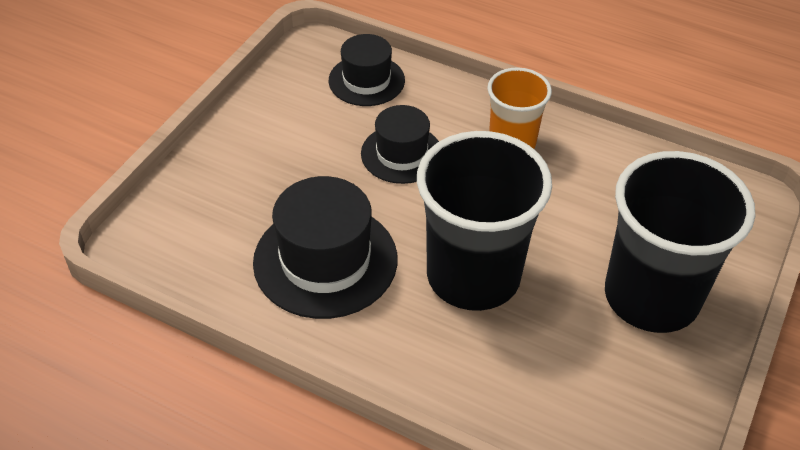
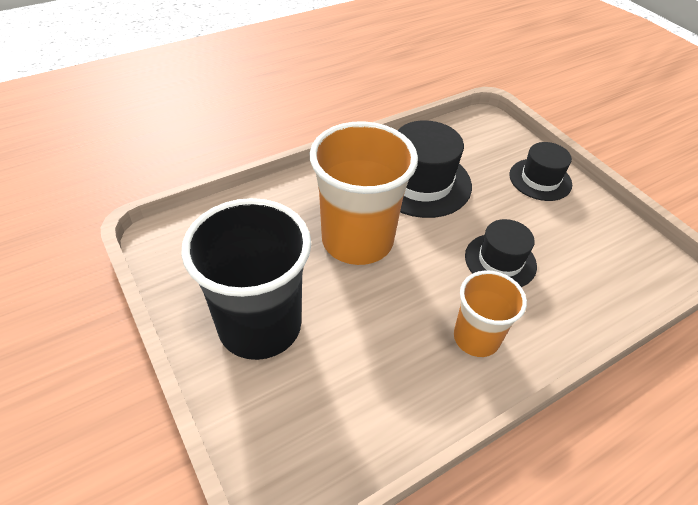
camera: 120 degrees right, 0 degrees up
black hat [329,34,405,106] -> black hat moved to [509,142,572,201]
black cup [417,131,552,311] -> orange cup [309,121,418,265]

